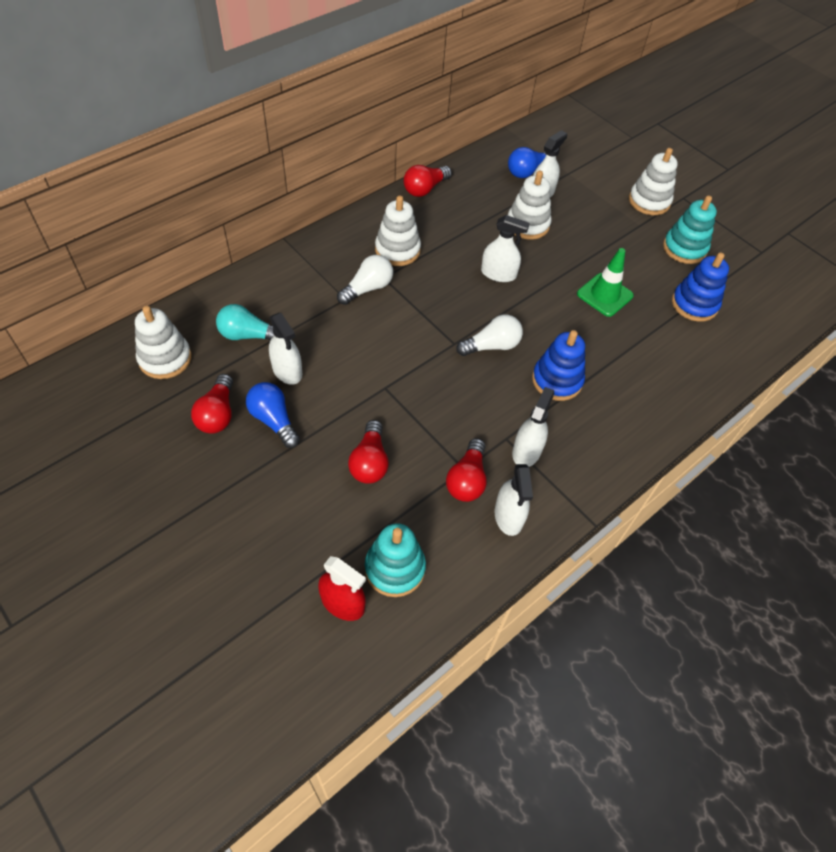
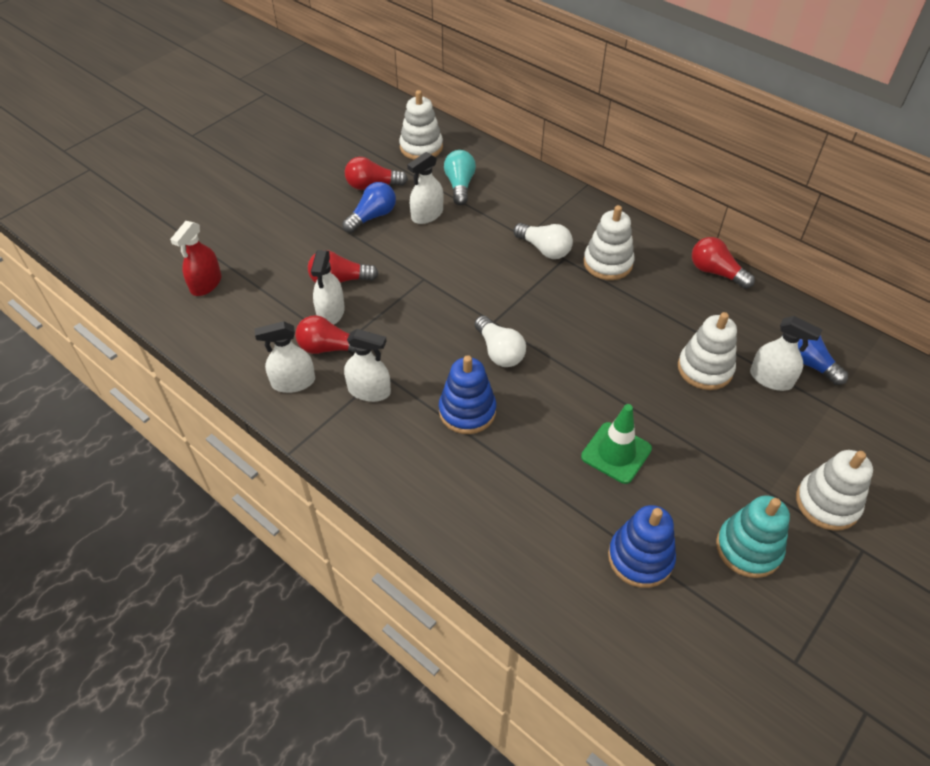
camera: 85 degrees right, 5 degrees down
turquoise stacking toy [365,523,426,597] -> none
white spray bottle [481,215,530,282] -> white spray bottle moved to [311,250,345,325]

